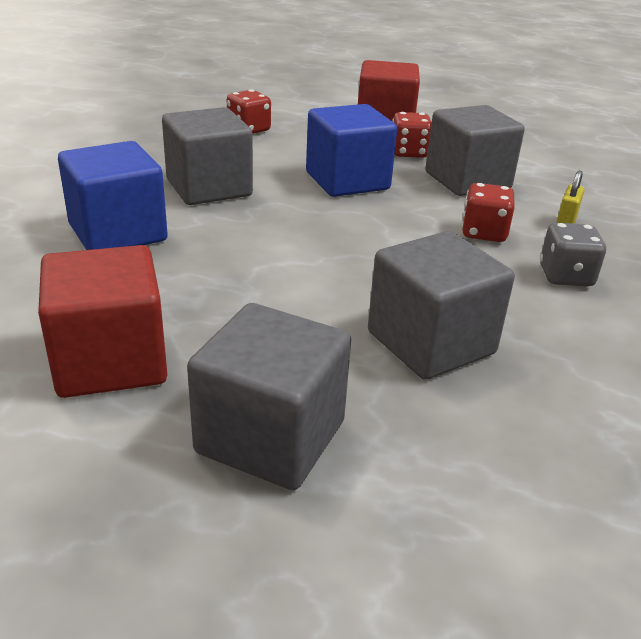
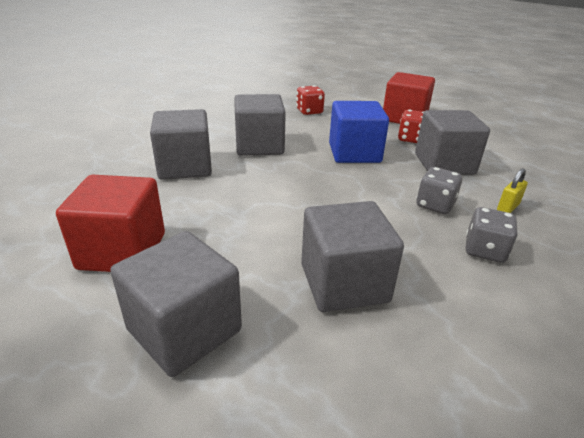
camera: 20 degrees right, 0 degrees up
blue cube [58,141,168,250] -> grey cube [150,109,212,180]
red dice [462,183,515,242] -> grey dice [416,167,462,214]

